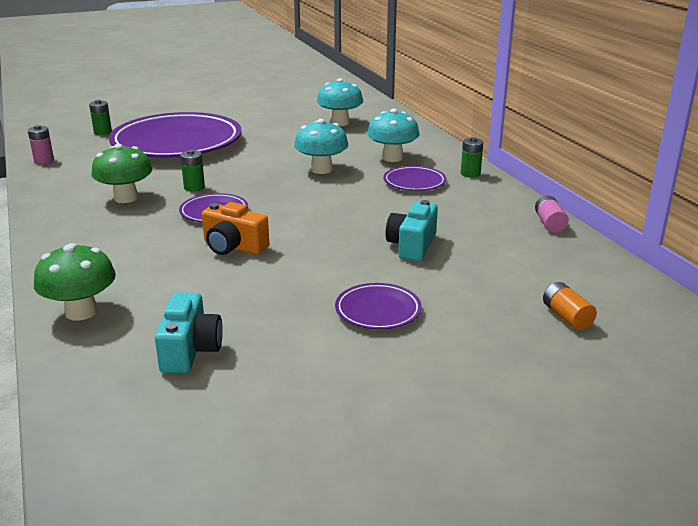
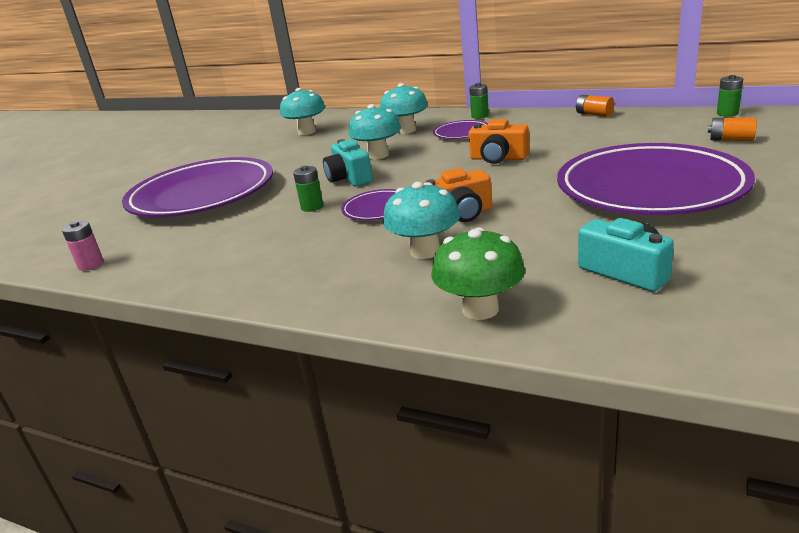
camera: 40 degrees left, 0 degrees up
green battery [89,100,112,135] -> green battery moved to [717,75,743,117]
green mushroom [91,144,152,203] -> none
purple plate [335,283,422,330] -> purple plate [557,143,755,215], size x2.33
turquoise camera [386,200,438,261] -> turquoise camera moved to [323,139,373,186]
pink battery [535,196,569,233] -> orange battery [576,95,614,116]
none -> turquoise mushroom [383,182,460,259]
none -> orange camera [468,119,529,164]

